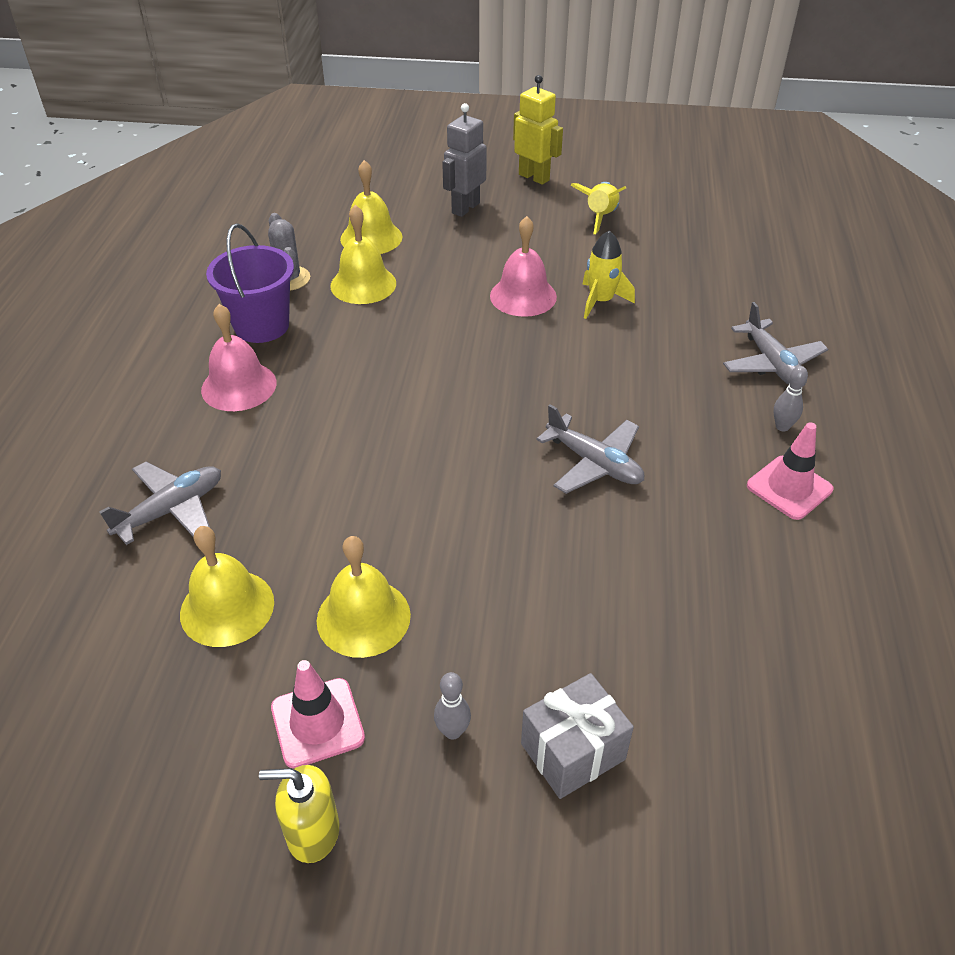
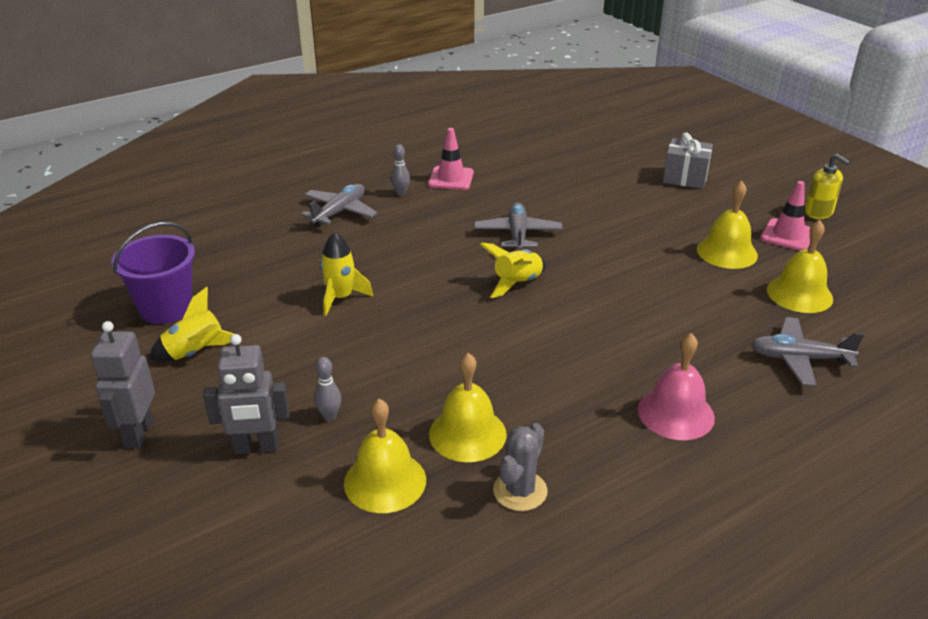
camera: 130 degrees left, 10 degrees down
purple bucket [206,223,294,343] -> purple bucket moved to [111,222,195,324]
grey bowling pin [434,672,471,740] -> grey bowling pin moved to [314,357,342,421]
pink bell [490,216,557,317] -> none
yellow robot [513,75,563,185] -> grey robot [90,321,155,448]
none -> yellow rocket [480,242,546,298]

